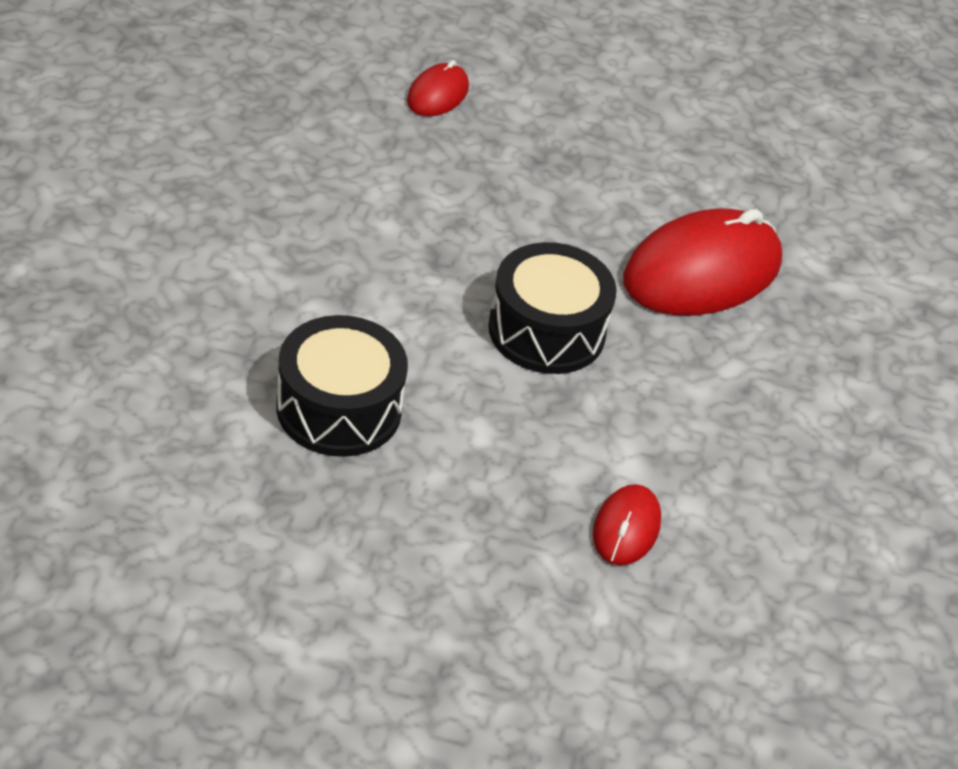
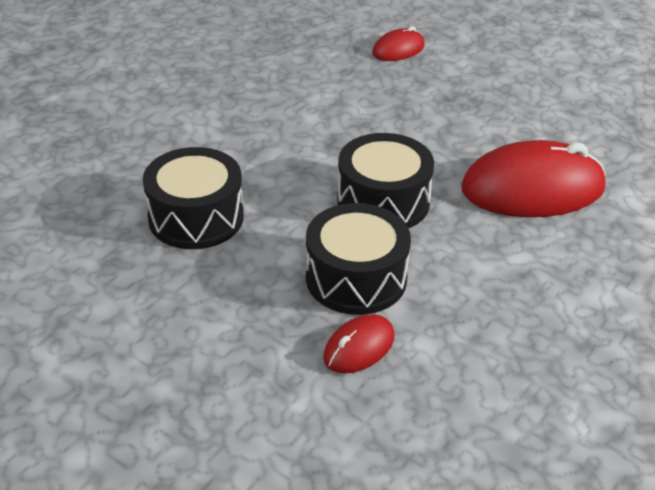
camera: 30 degrees right, 5 degrees down
none -> black drum [306,203,411,315]

